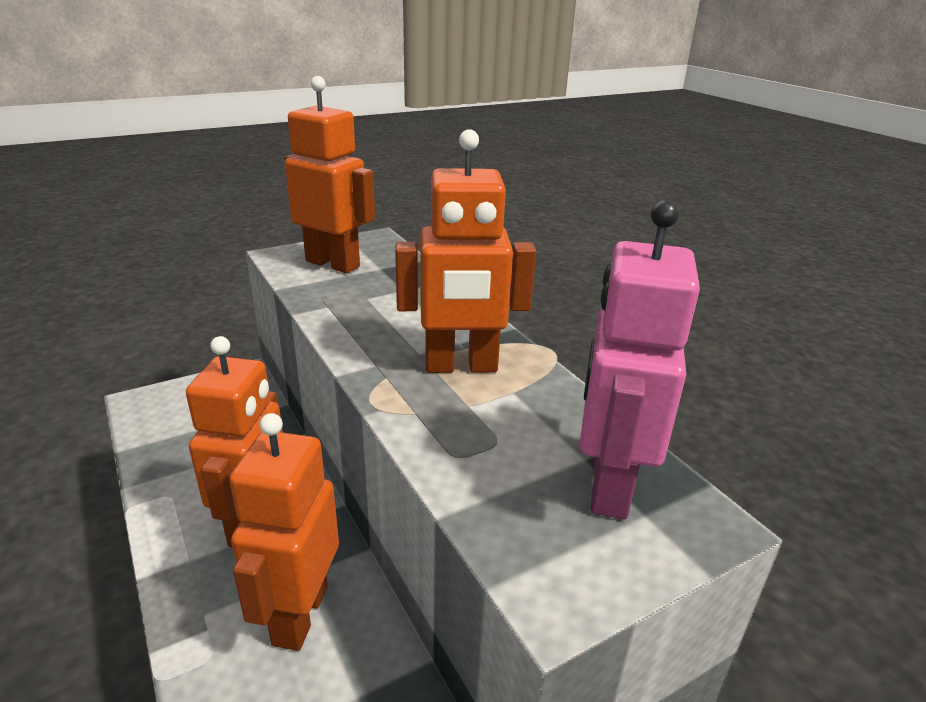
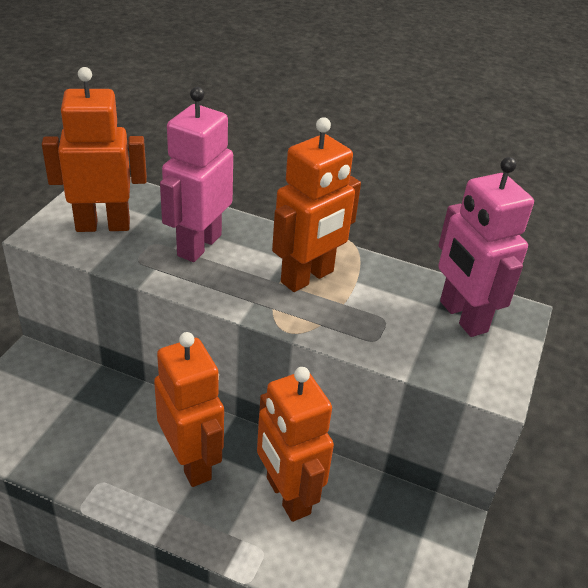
camera: 40 degrees left, 10 degrees up
none -> pink robot [160,87,233,262]

